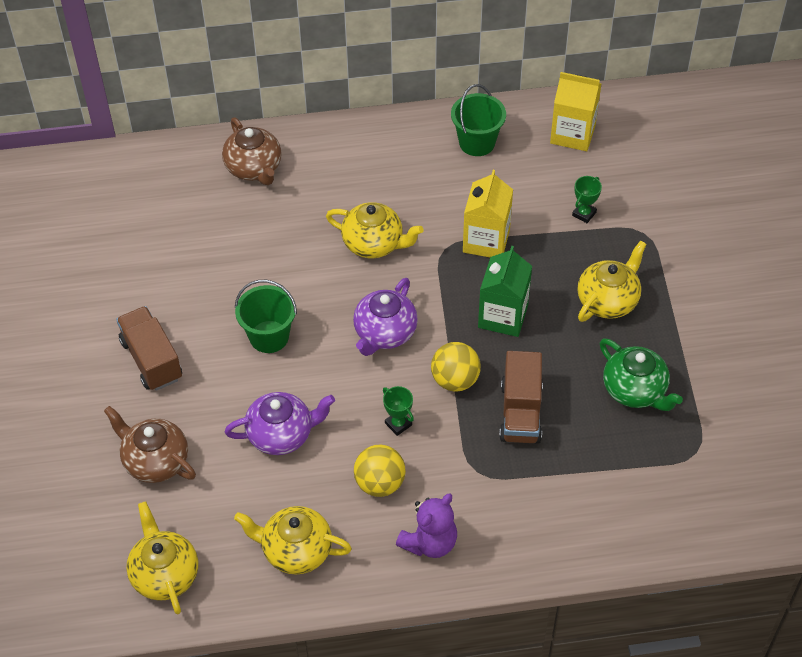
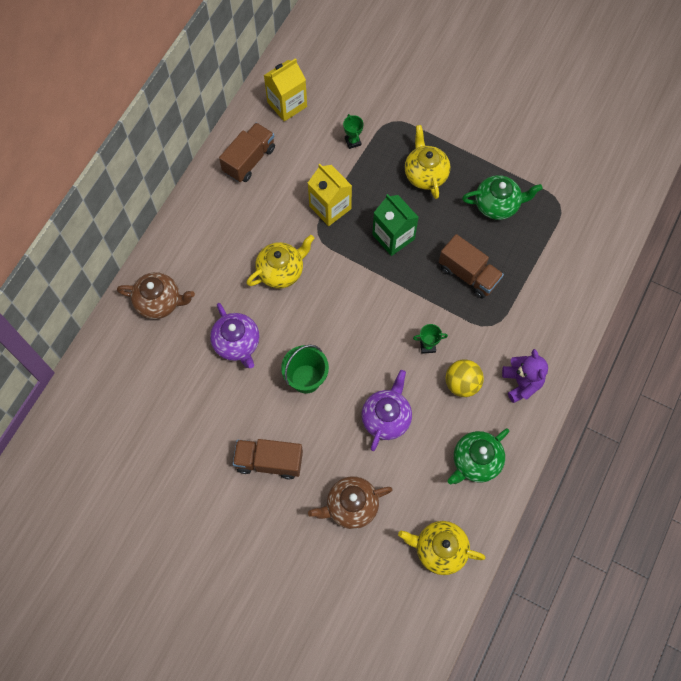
camera: 55 degrees left, 15 degrees up
yellow teapot [234,506,352,575] -> green teapot [447,428,509,484]
purple teapot [353,278,418,356] -> purple teapot moved to [210,303,260,368]
yellow ball [431,342,481,392] -> none
green bucket [451,84,506,156] -> brown truck [219,123,275,182]

